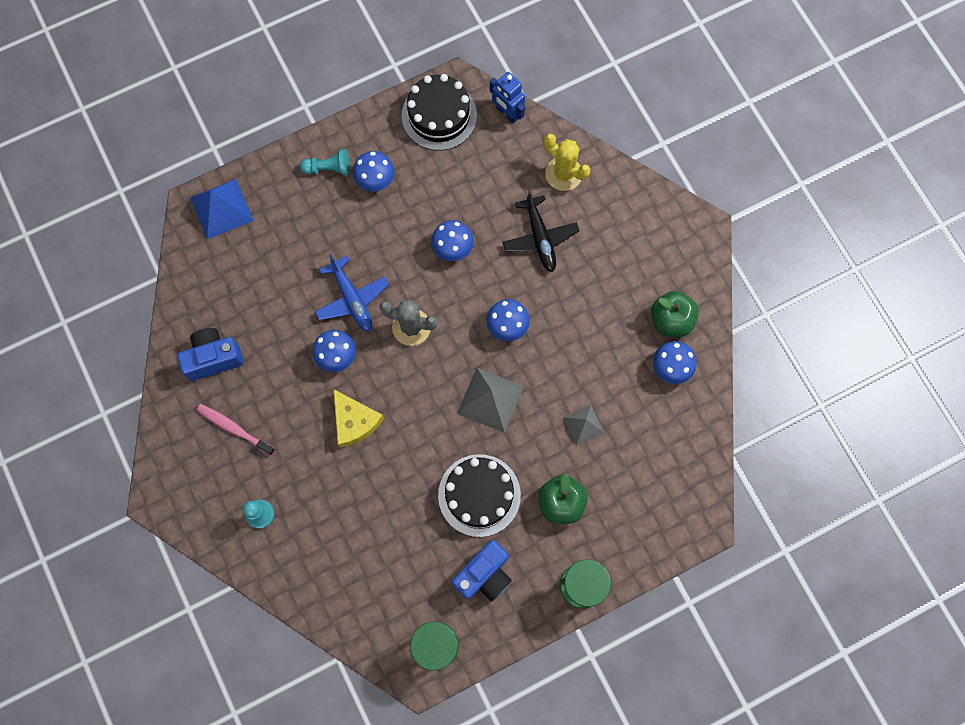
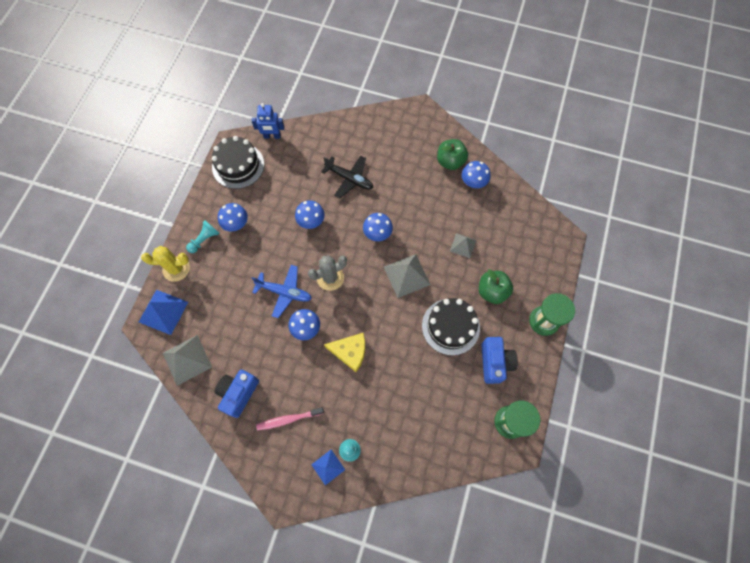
camera: 45 degrees left, 5 degrees down
yellow cactus [544,134,590,191] -> yellow cactus moved to [141,246,190,282]
none -> grey pyramid [163,335,212,386]
none -> blue pyramid [311,449,345,485]

